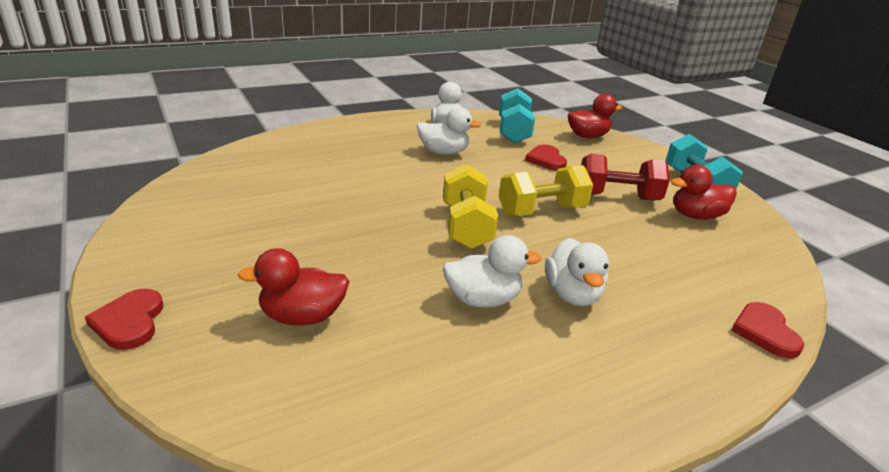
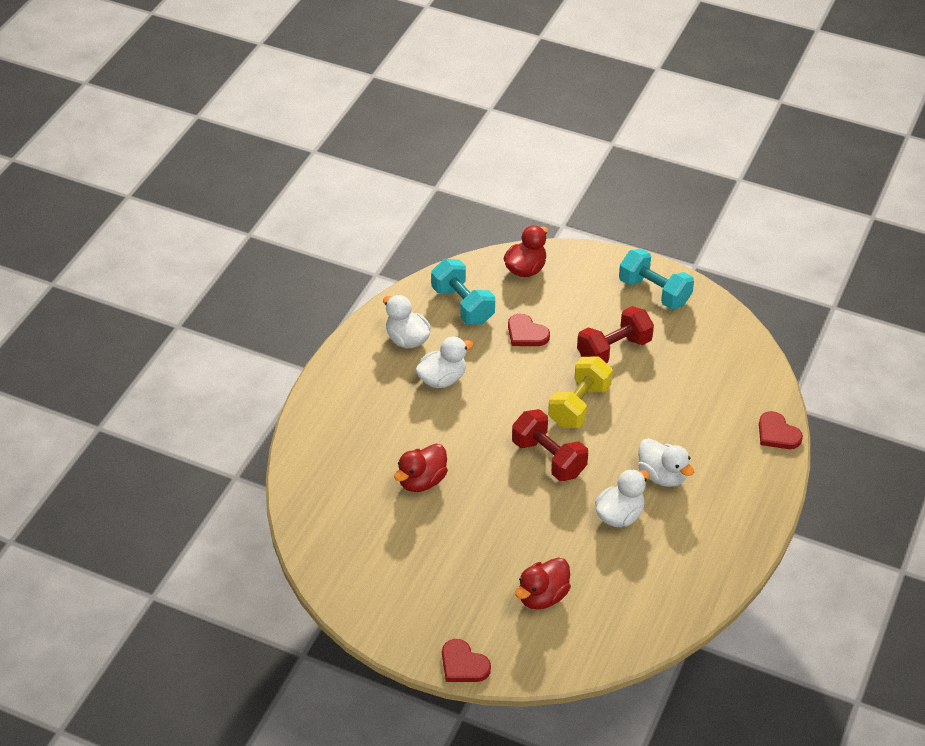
camera: 35 degrees left, 15 degrees up
yellow dumbbell [443,164,498,249] -> red dumbbell [512,409,588,481]
red duck [671,165,737,220] -> red duck moved to [394,444,448,492]

